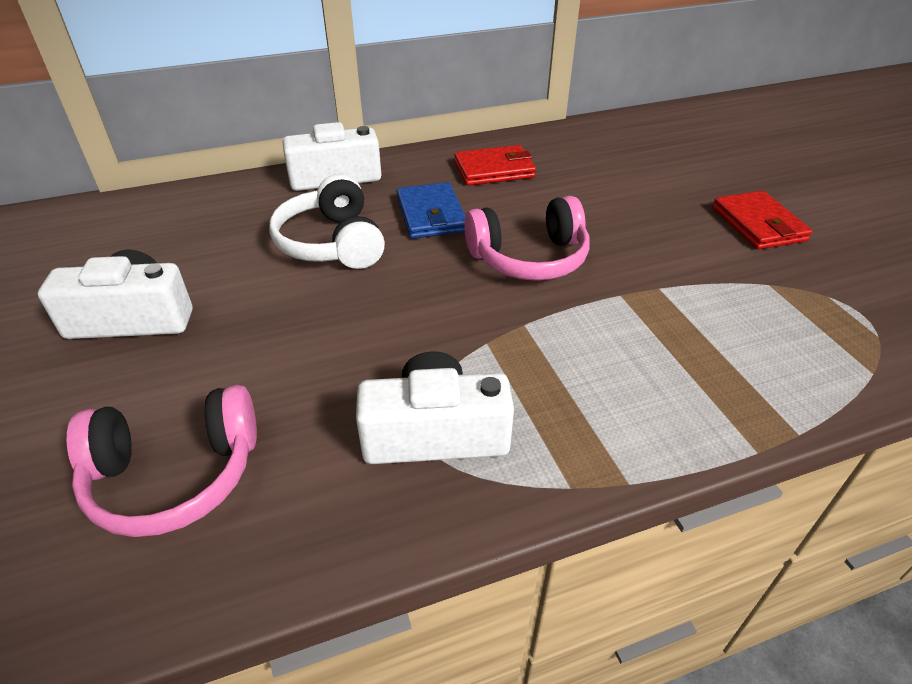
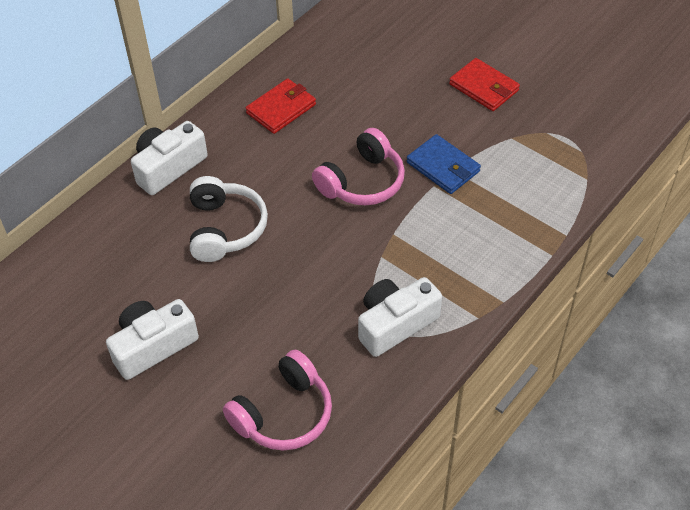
camera: 30 degrees left, 10 degrees up
white headphones [269,174,385,269] -> white headphones turned 135 degrees counterclockwise [190,176,268,262]
blue wallet [397,182,466,239] -> blue wallet moved to [407,134,481,194]

